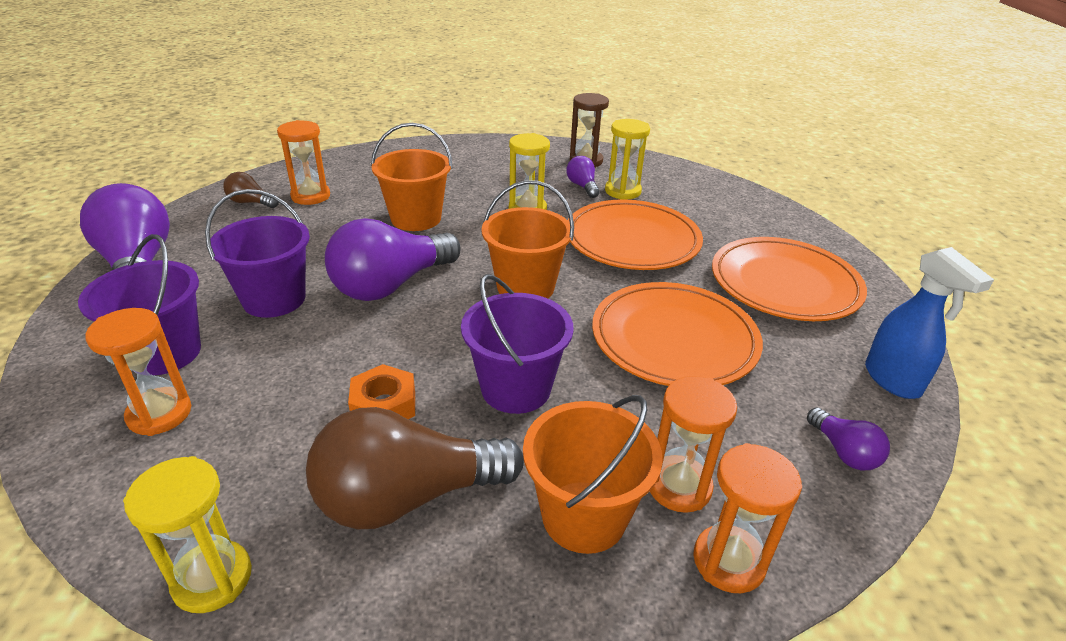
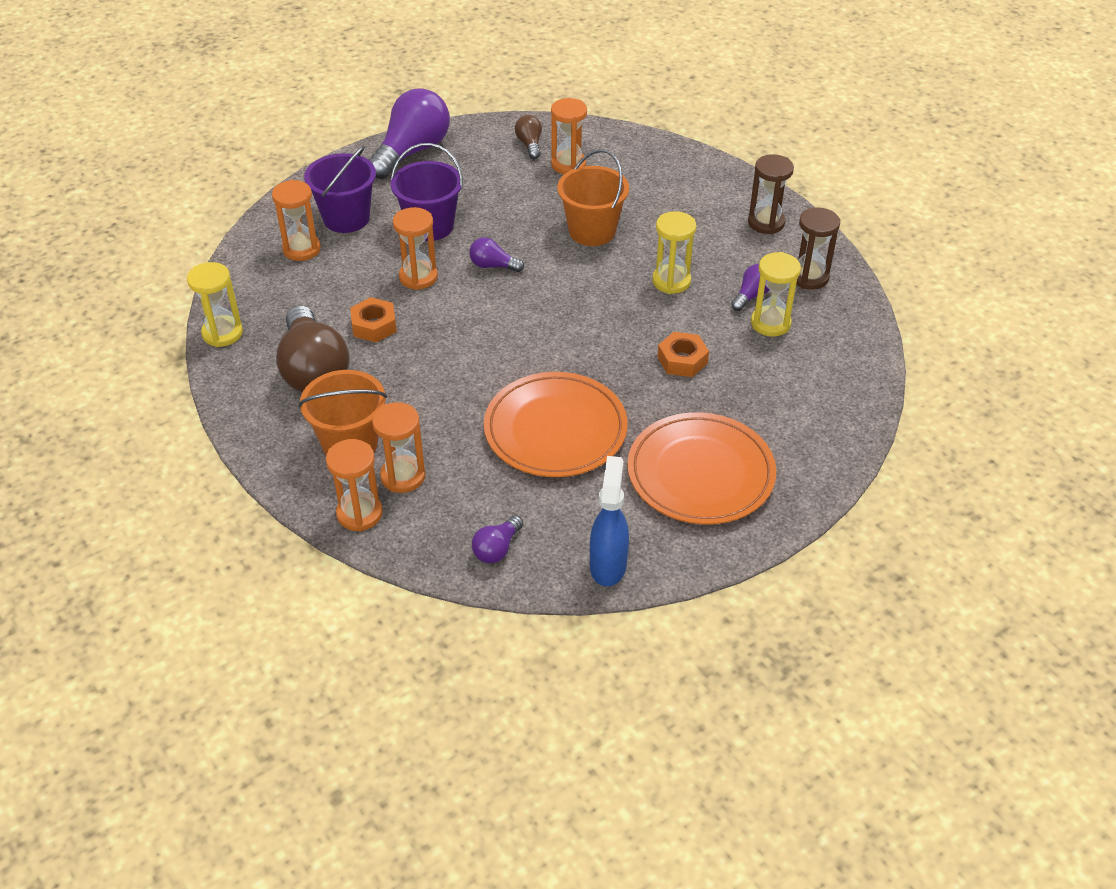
camera: 60 degrees right, 10 degrees up
brown light bulb [306,407,524,529] -> brown light bulb turned 150 degrees counterclockwise [276,306,350,392]
purple light bulb [325,218,461,301] -> purple light bulb [469,237,524,272], size x0.47
purple bucket [461,274,574,414] -> none
orange bucket [481,180,574,299] -> none
orange plate [568,200,703,270] -> orange nut [657,332,709,377]
blue spray bottle [865,247,994,399] -> blue spray bottle turned 150 degrees clockwise [590,456,629,587]
none -> orange hourglass [393,207,438,290]
none -> brown hourglass [748,154,794,234]

